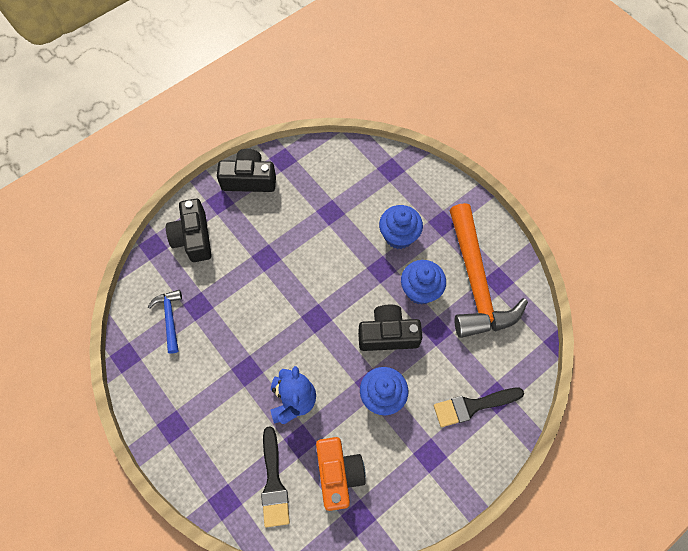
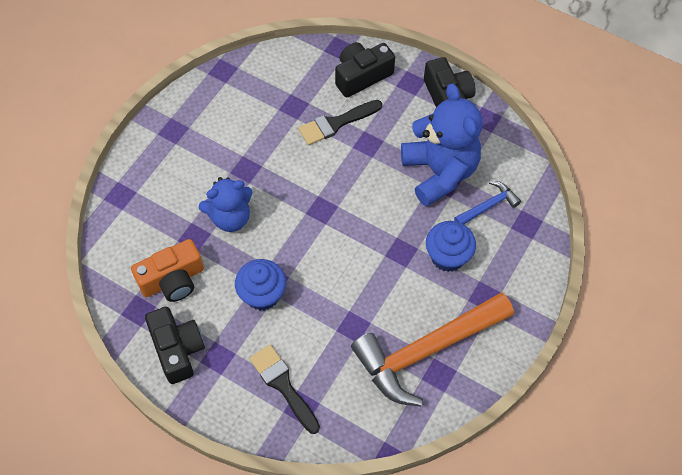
camera: 70 degrees right, 5 degrees down
blue hammer [148,290,182,354] -> blue hammer moved to [454,181,521,224]
black brush [261,426,290,528] -> black brush moved to [298,100,382,145]
black camera [358,305,422,351] -> black camera moved to [145,307,205,384]
blue cupcake [401,260,446,305] -> none
none -> blue teddy bear [401,83,482,207]

